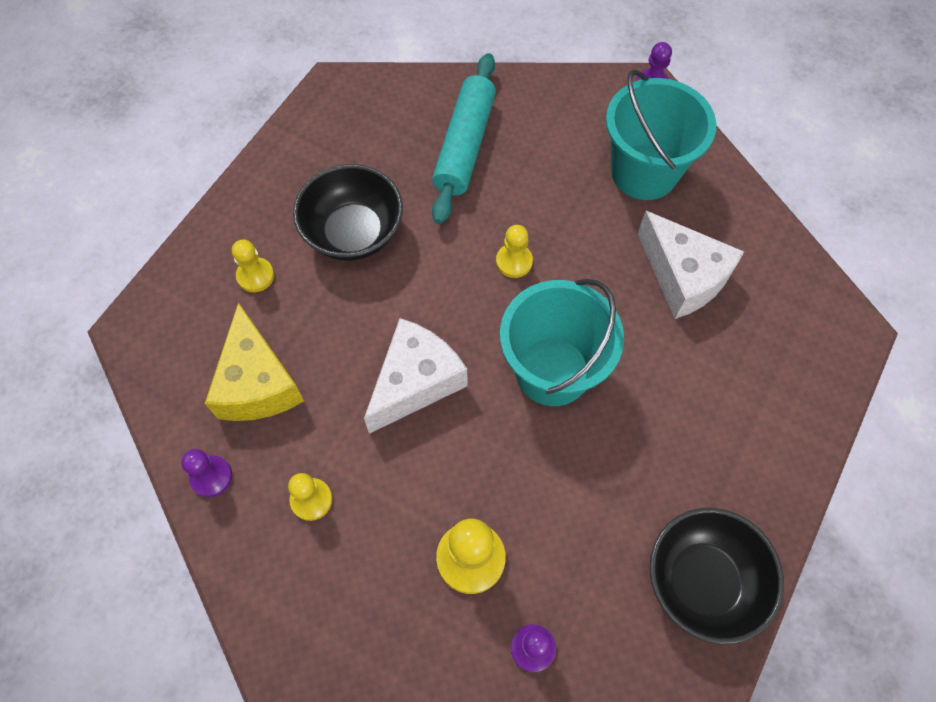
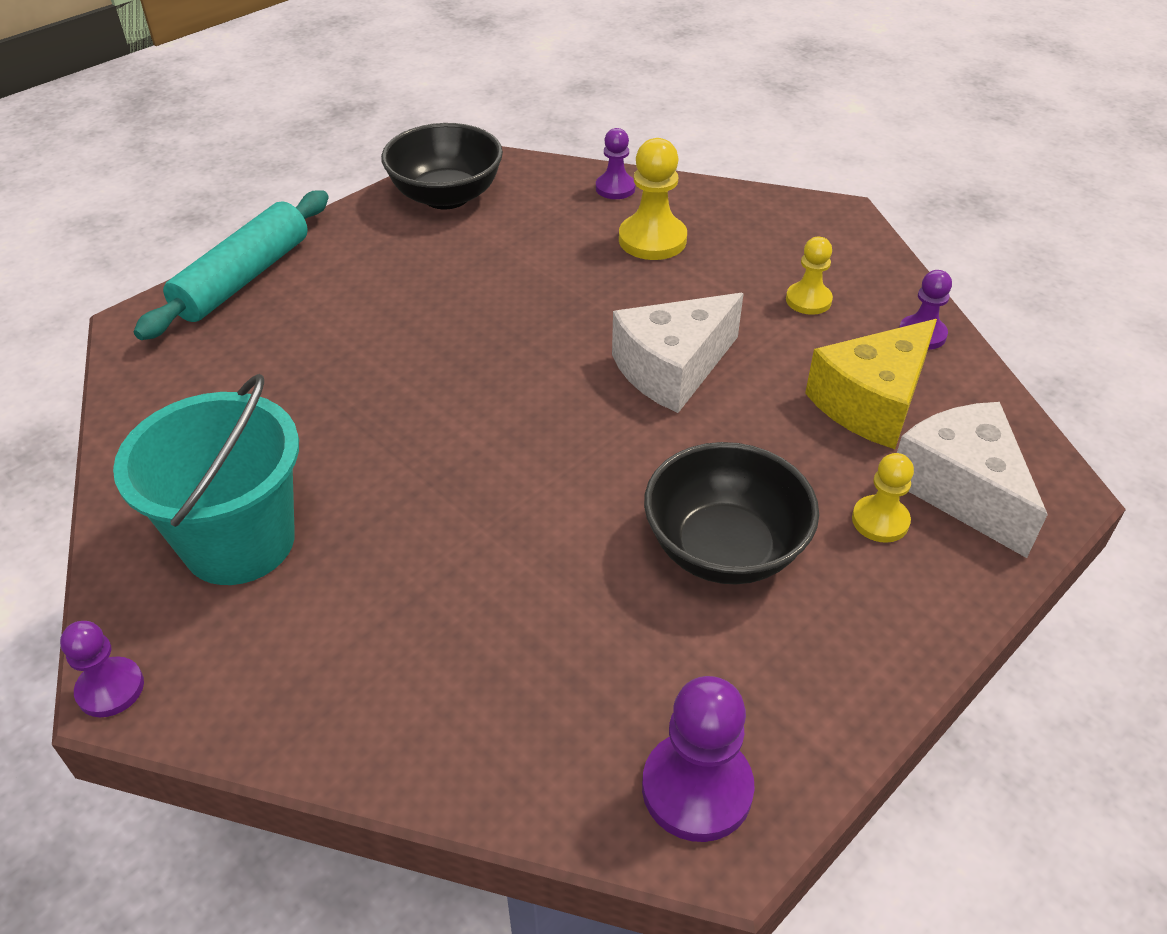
camera: 165 degrees left, 20 degrees down
yellow cheese [205,302,304,421] -> yellow cheese turned 135 degrees counterclockwise [805,319,937,449]
turquoise rolling pin [432,53,496,224] -> turquoise rolling pin moved to [134,190,329,340]
yellow pawn [496,225,533,278] -> none
turquoise bucket [500,279,624,406] -> none
white cheese [637,211,744,319] -> white cheese moved to [897,402,1048,558]
none -> purple pawn [642,676,755,842]

